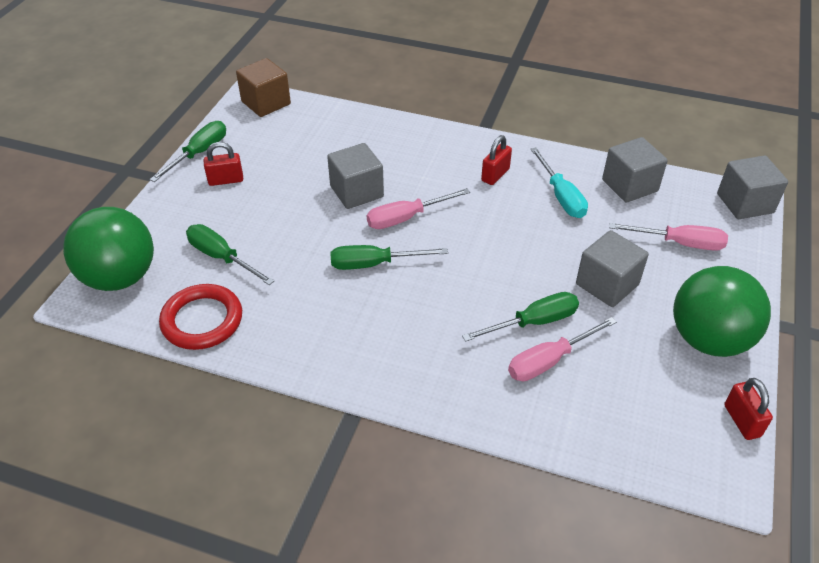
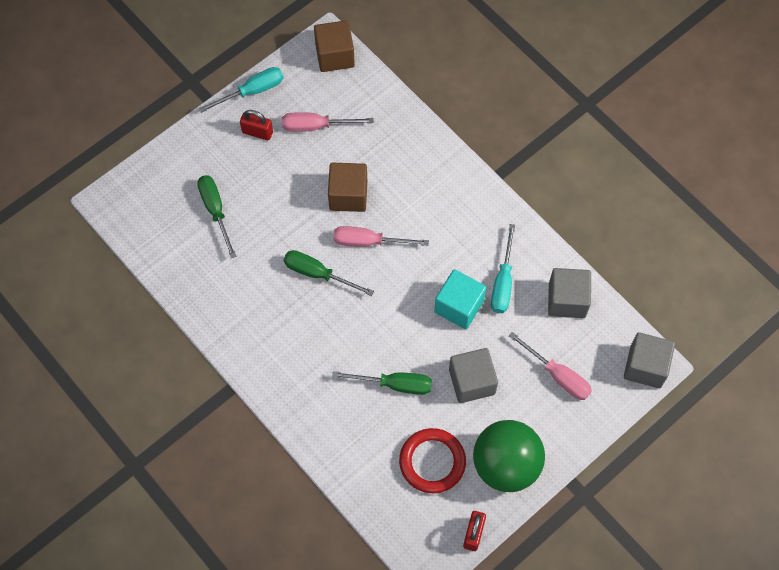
camera: 30 degrees right, 20 degrees up
green ball [63,207,154,291] -> none
green screwdriver [150,121,226,182] -> turquoise screwdriver [199,67,283,113]
red ring [159,284,242,350] -> red ring moved to [399,428,466,493]
grey cube [327,143,384,209] -> brown cube [328,163,367,212]
red padlock [481,135,512,185] -> none
pink screwdriver [508,317,617,381] -> pink screwdriver moved to [282,112,374,132]
none -> turquoise cube [434,269,486,329]

